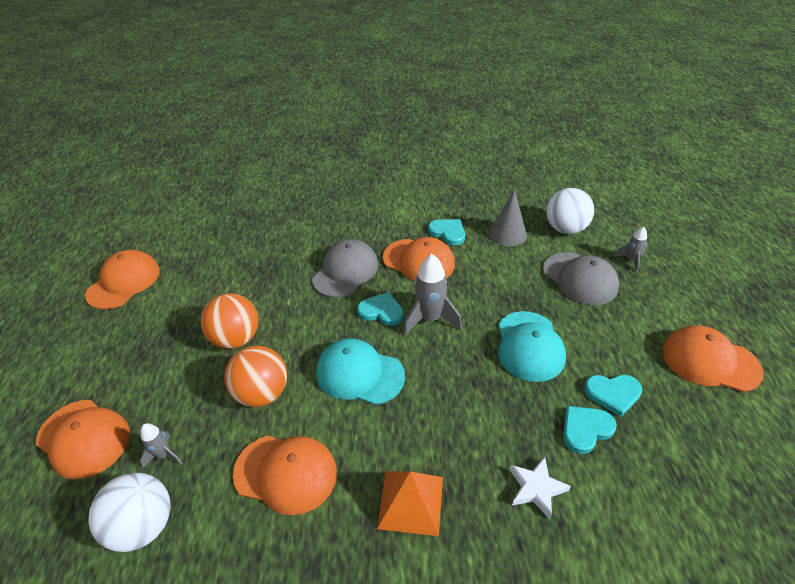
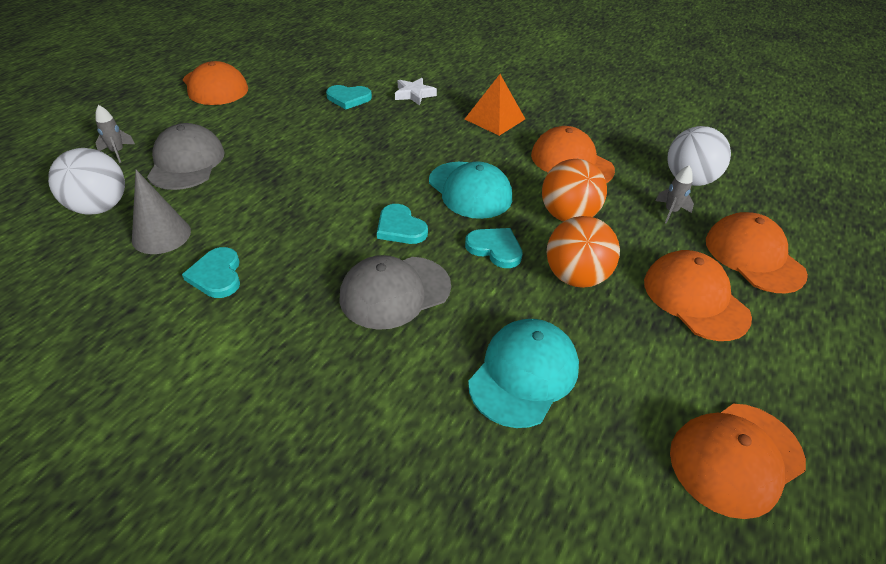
camera: 150 degrees left, 0 degrees up
orange cap [382,237,455,282] -> orange cap moved to [644,250,752,341]
grey rocket [403,254,462,335] -> none
turquoise cap [498,311,566,382] -> turquoise cap moved to [468,319,579,428]
turquoise heart [584,375,642,417] -> turquoise heart moved to [465,228,523,268]

